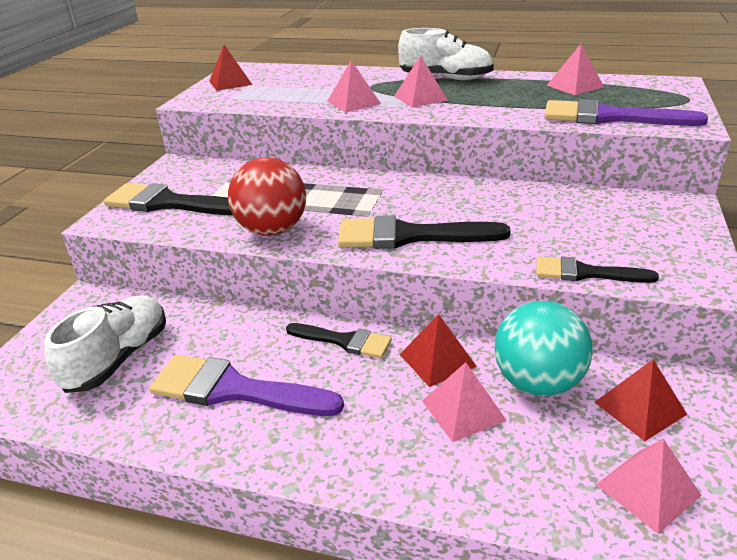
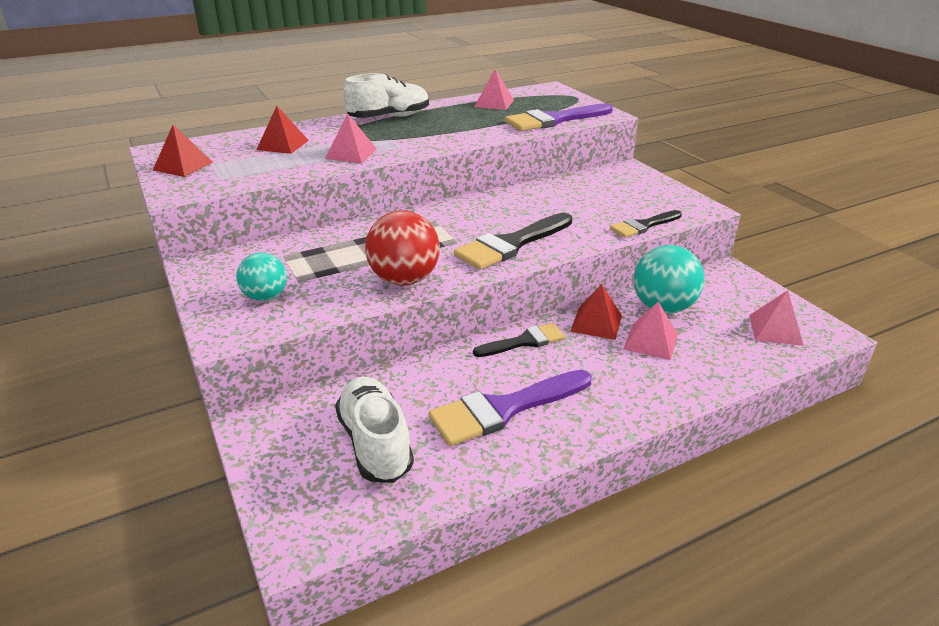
camera: 45 degrees left, 0 degrees up
black brush [104,183,233,215] -> turquoise ball [236,253,287,301]
pink pyramid [394,55,448,108] -> none
red pyramid [594,359,687,441] -> red pyramid moved to [256,106,309,154]

